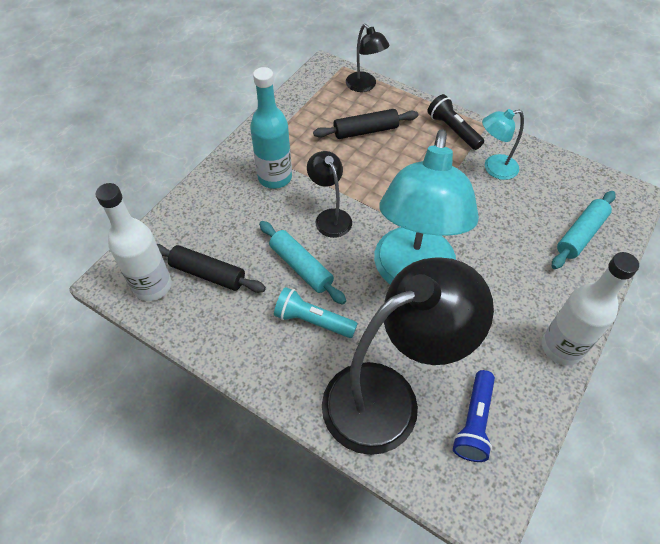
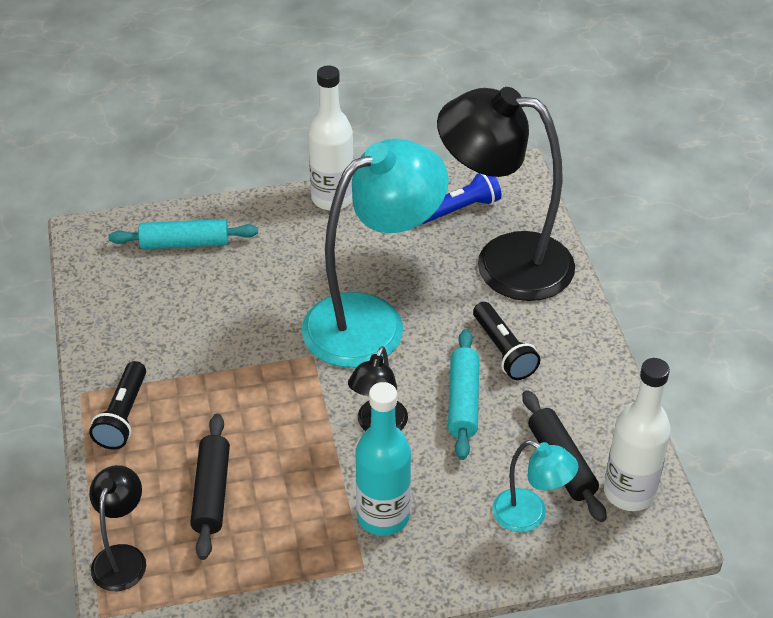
camera: 135 degrees left, 10 degrees down
turquoise flashlight [274,287,358,338] -> black flashlight [473,302,540,380]
black rolling pin [313,109,418,139] -> black rolling pin turned 60 degrees clockwise [190,414,230,560]
turquoise lamp [482,109,524,180] -> turquoise lamp moved to [492,440,579,532]

